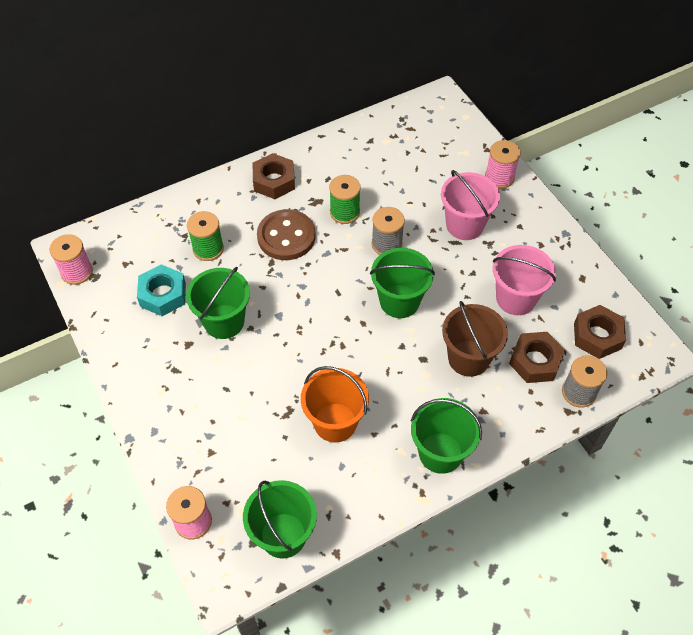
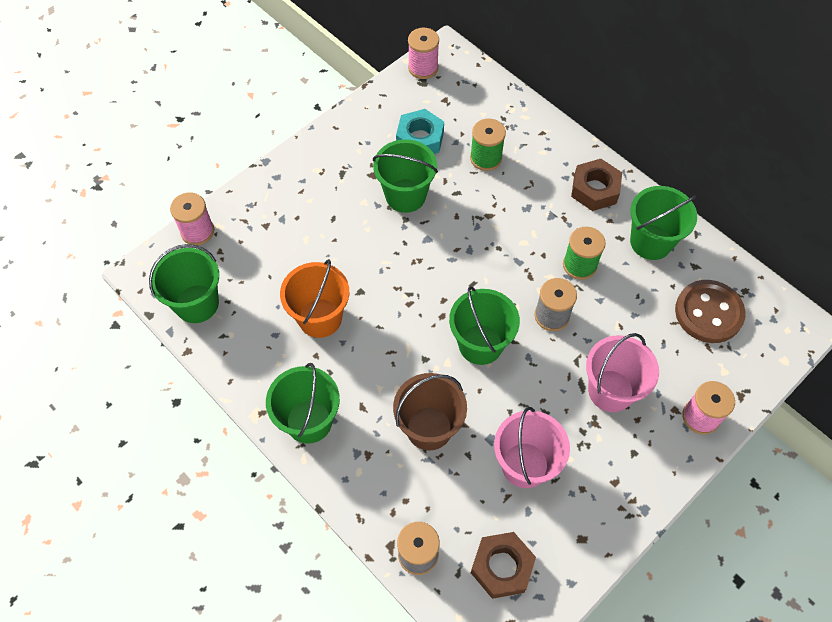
camera: 75 degrees right, 5 degrees up
brown button [257,209,315,260] -> brown button moved to [675,280,746,343]
brown nut [509,332,566,383] -> none
none -> green bucket [630,186,697,260]

